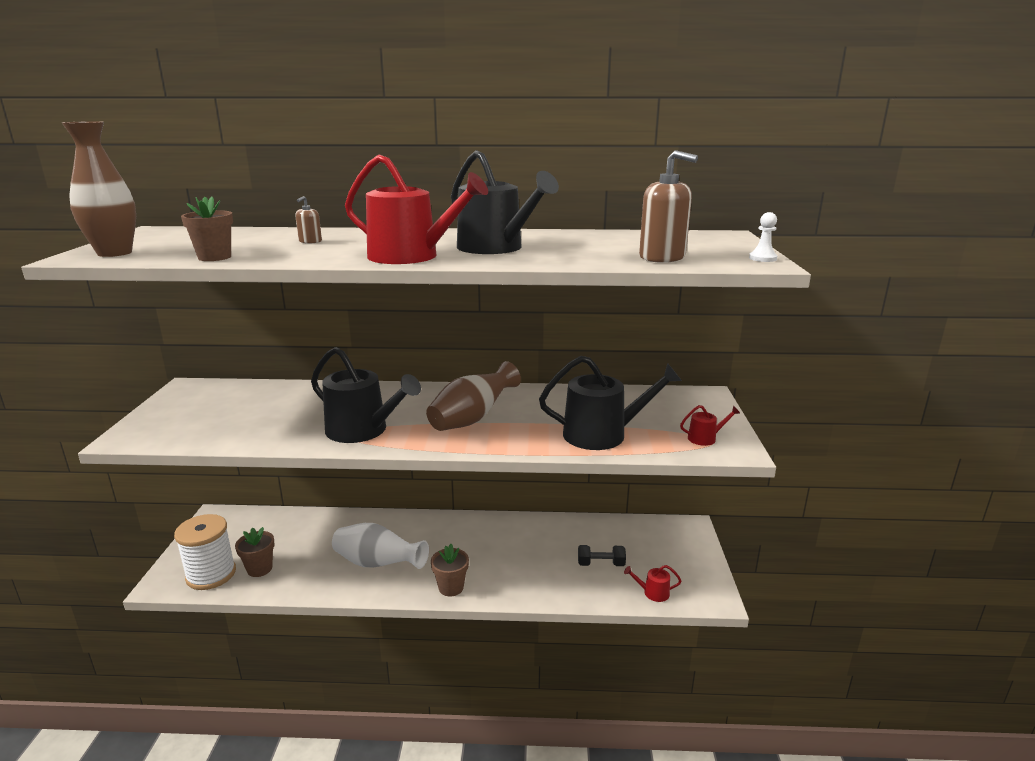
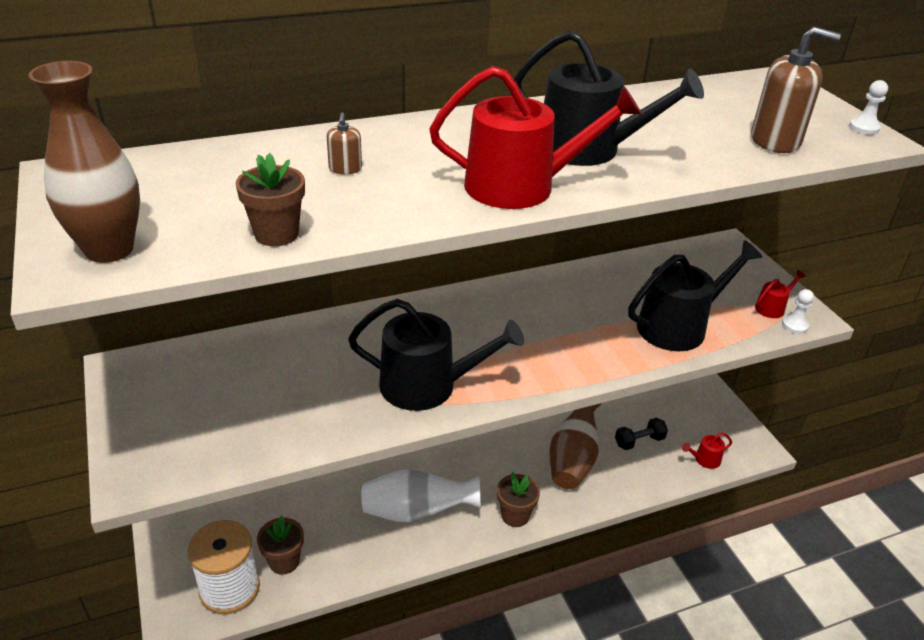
camera: 25 degrees left, 15 degrees up
brown vase [426,361,521,431] -> brown vase moved to [549,403,602,489]
none -> white pawn [782,289,814,334]

